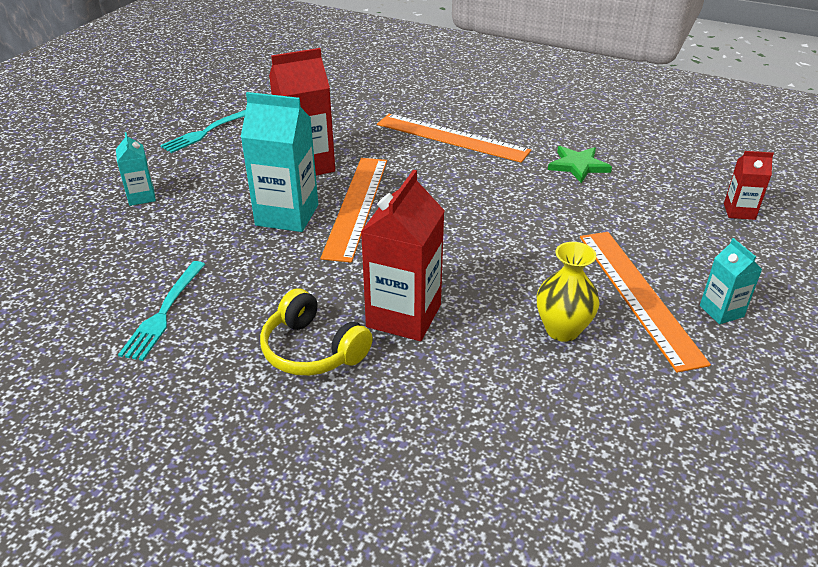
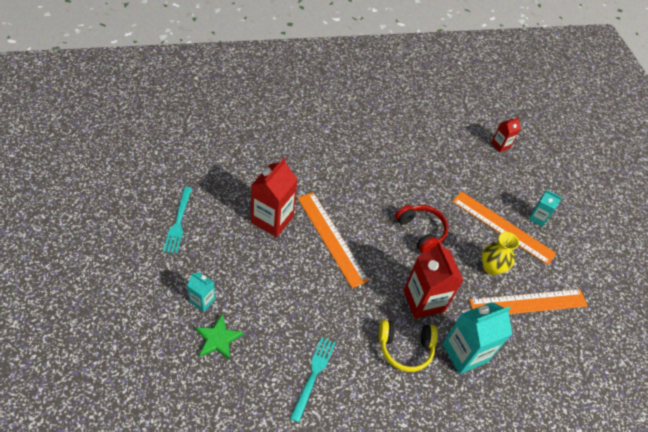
camera: 45 degrees left, 15 degrees up
turquoise fork [118,261,205,361] -> turquoise fork turned 135 degrees counterclockwise [290,337,335,422]
turquoise carton [241,92,318,232] -> turquoise carton moved to [442,302,512,374]
orange ruler [377,114,531,163] -> orange ruler moved to [469,289,588,314]
green star [548,146,612,183] -> green star moved to [195,314,244,360]
none -> red headphones [395,205,448,254]

